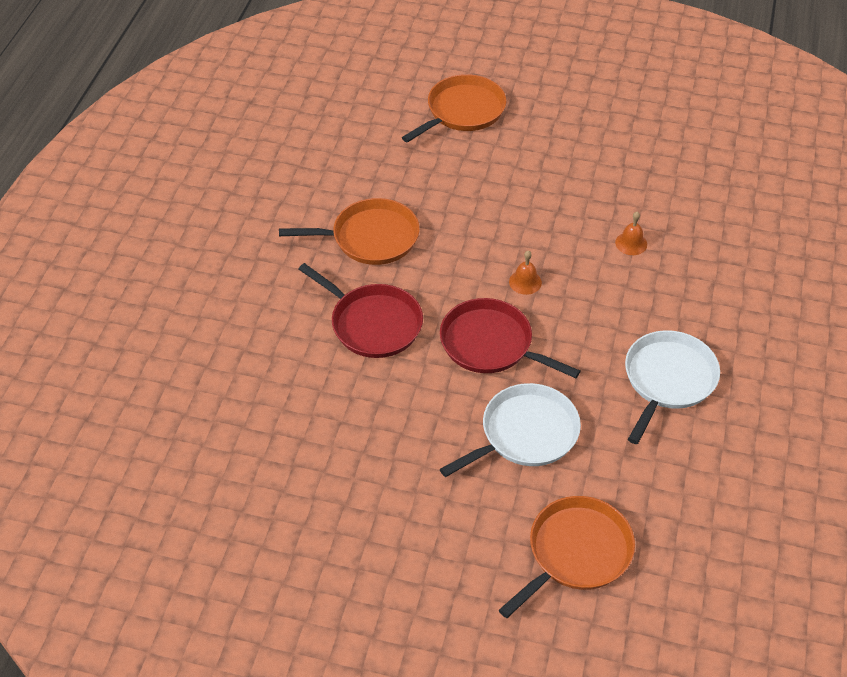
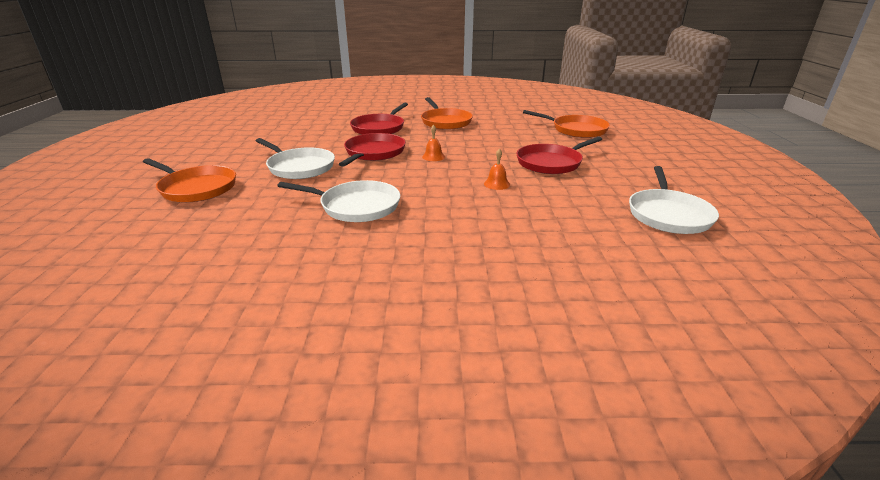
camera: 75 degrees right, 20 degrees down
none -> red pan [516,137,602,174]
none -> white pan [629,166,719,234]

